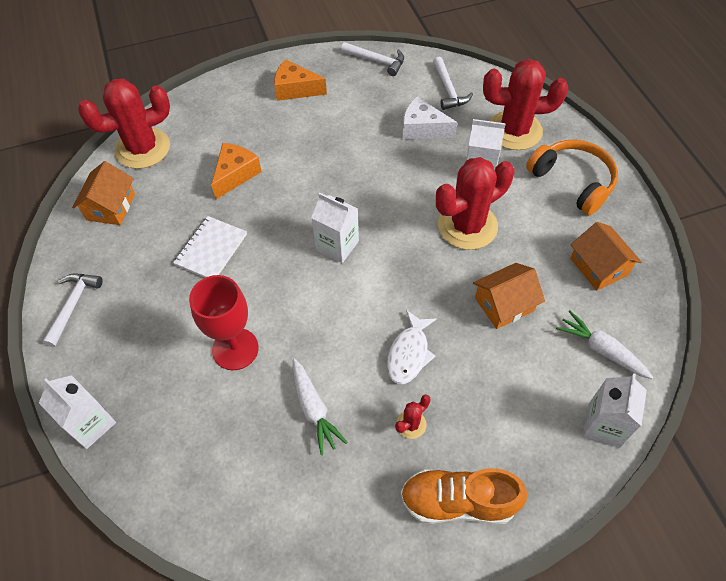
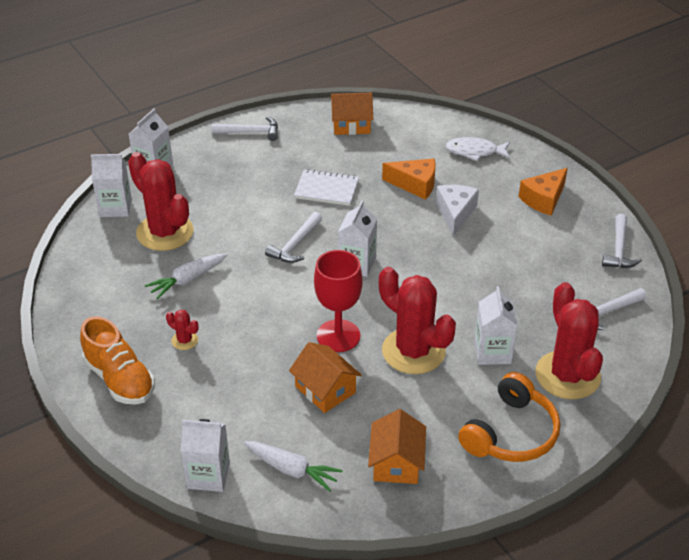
camera: 75 degrees right, 15 degrees down
red cactus [78,78,170,169] -> red cactus moved to [128,152,193,251]
red goblet [189,275,259,370] -> red goblet moved to [314,250,363,352]
orange cheese [274,59,327,101] -> orange cheese turned 135 degrees counterclockwise [519,168,568,216]
white fish [387,310,437,384] -> white fish moved to [446,137,510,161]
orange shoe [401,468,527,524] -> orange shoe turned 150 degrees clockwise [80,316,155,405]
white cheese [402,97,457,139] -> white cheese moved to [436,185,479,236]
white carrot [556,310,653,379] -> white carrot turned 90 degrees clockwise [244,441,343,492]
orange house [570,222,642,291] -> orange house turned 45 degrees counterclockwise [368,409,426,484]
none -> white carton [91,154,131,217]
none -> white hammer [265,212,322,263]

